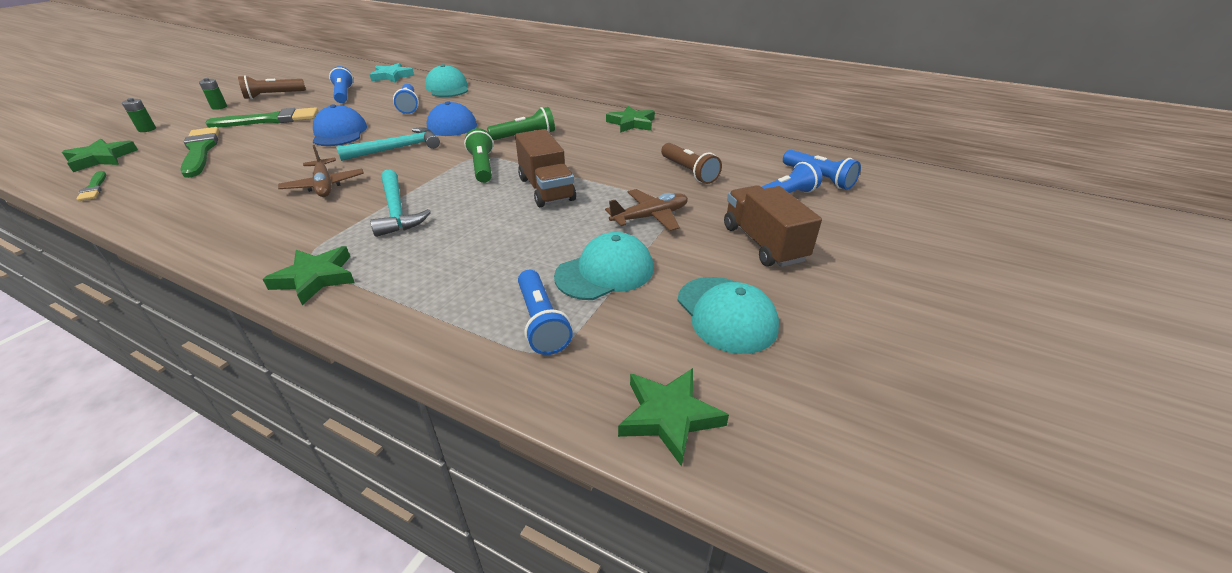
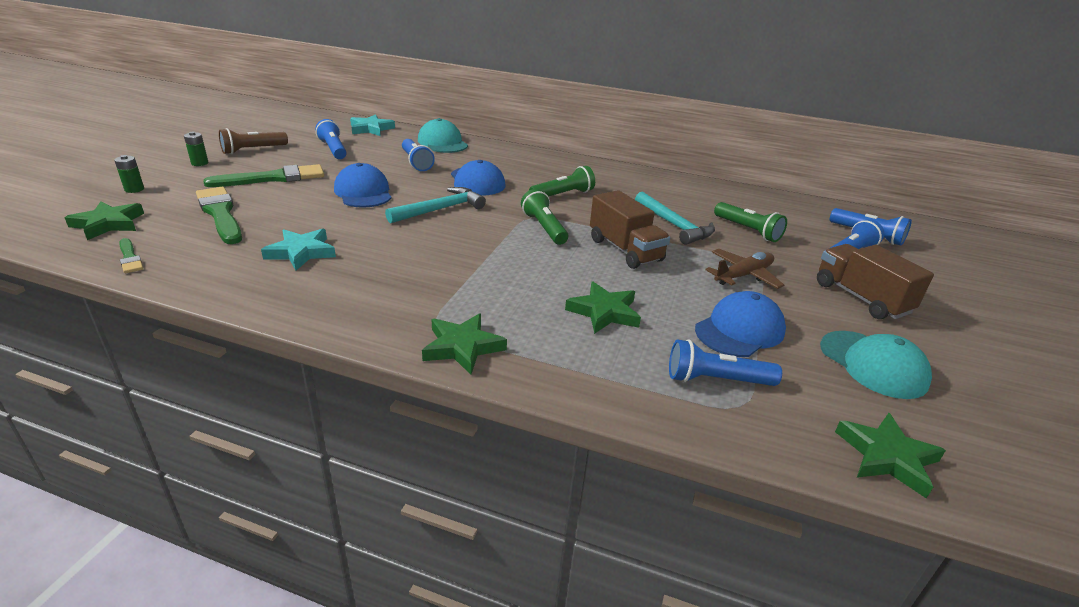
camera: 10 degrees left, 5 degrees down
brown plane [278,145,364,197] -> none
turquoise hammer [370,169,431,237] -> turquoise hammer moved to [635,192,715,245]
blue flashlight [518,270,573,355] -> blue flashlight turned 120 degrees clockwise [669,339,782,386]
turquoise cap [554,232,653,300] -> blue cap [695,291,786,357]
green star [606,106,655,133] -> green star moved to [565,282,641,334]
brown flashlight [661,143,722,184] -> green flashlight [714,202,787,242]
none -> turquoise star [261,229,336,271]

